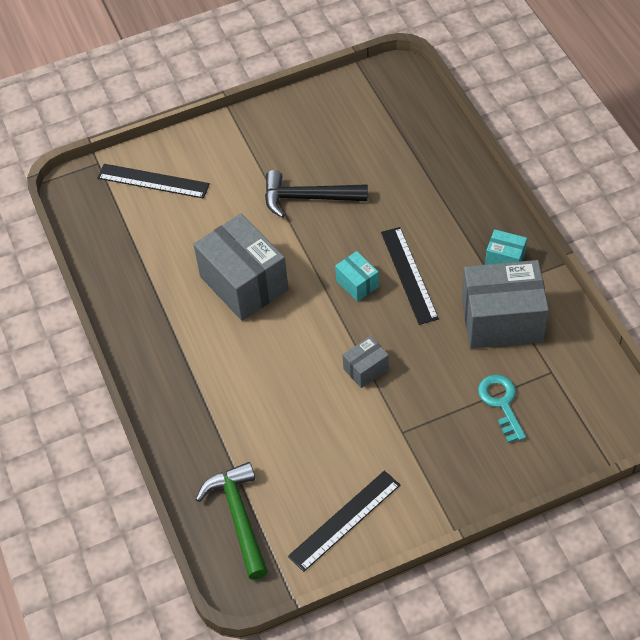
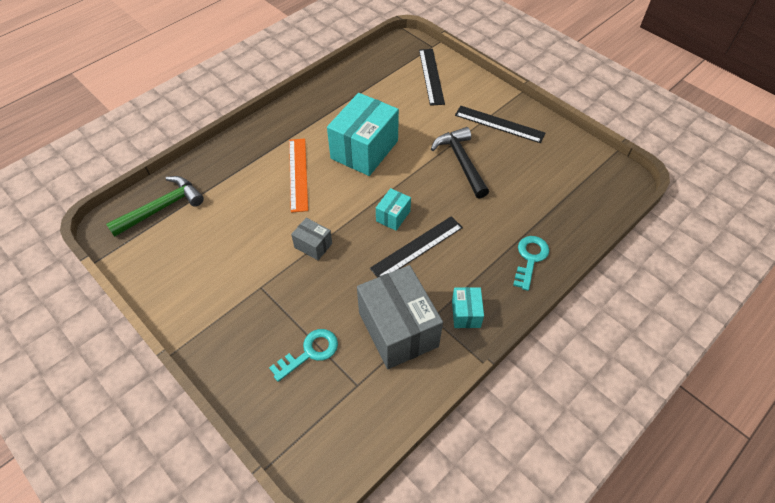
camera: 65 degrees right, 0 degrees up
grey box [193,214,288,321] -> turquoise box [327,93,399,176]
black ruler [288,470,400,572] -> black ruler moved to [455,106,545,143]
none -> orange ruler [289,139,308,213]
none -> turquoise key [513,236,549,291]

